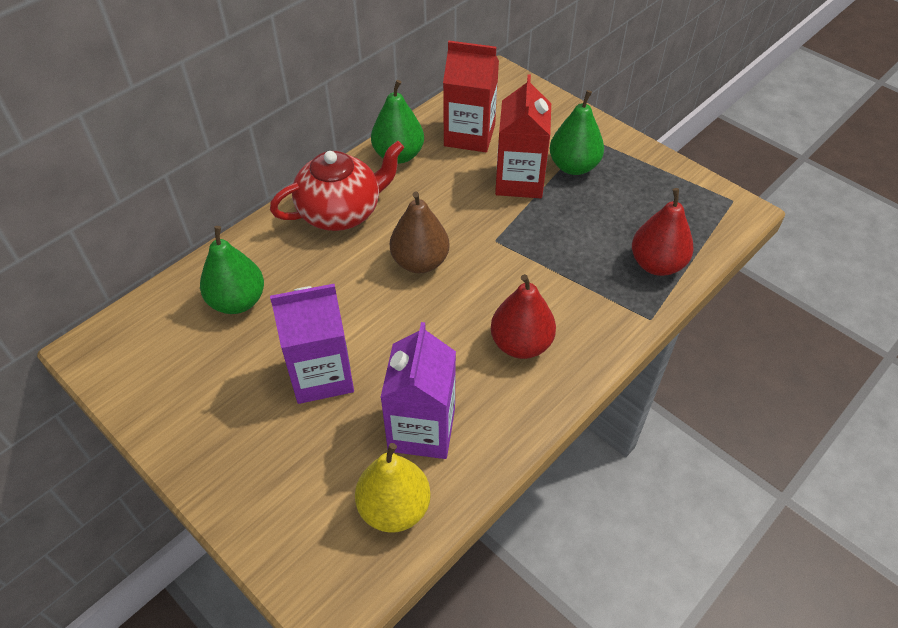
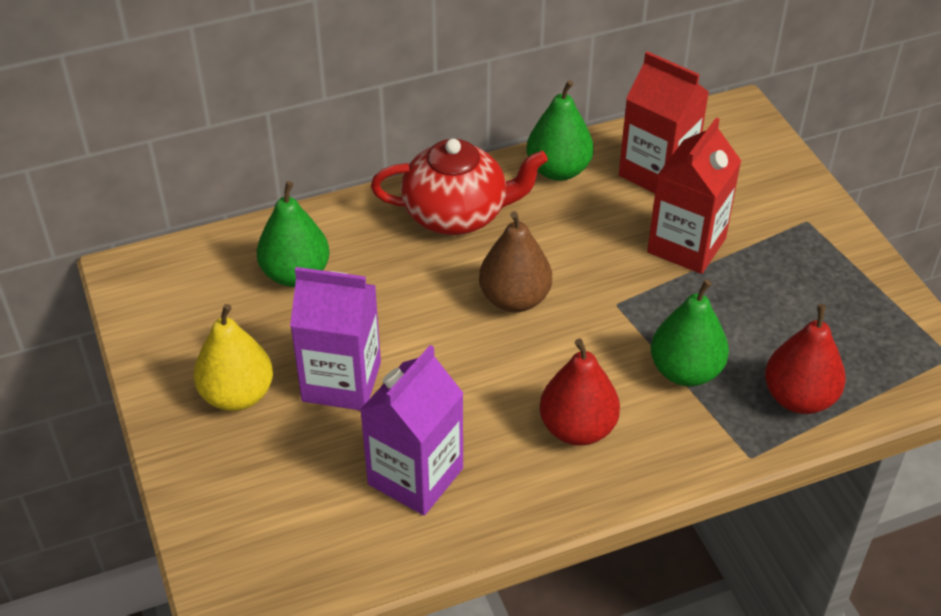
camera: 25 degrees right, 5 degrees down
yellow pear [355,443,431,533] -> yellow pear moved to [194,304,273,411]
green pear [550,90,604,175] -> green pear moved to [651,280,729,386]

